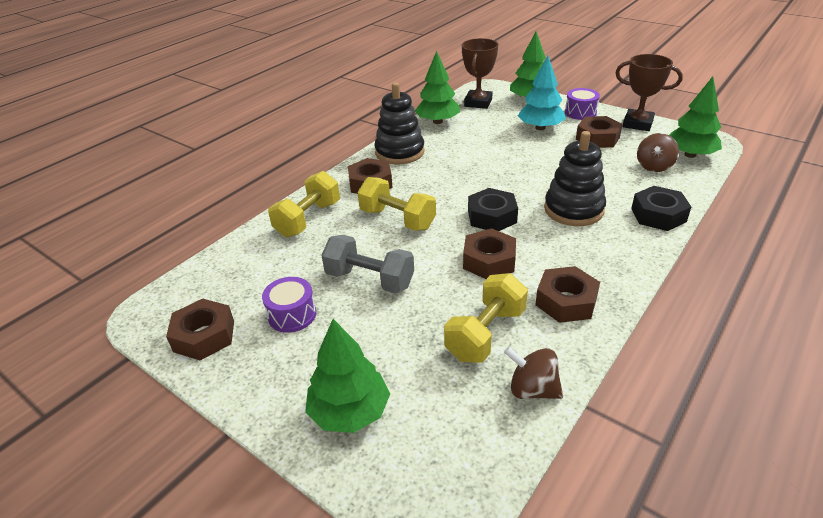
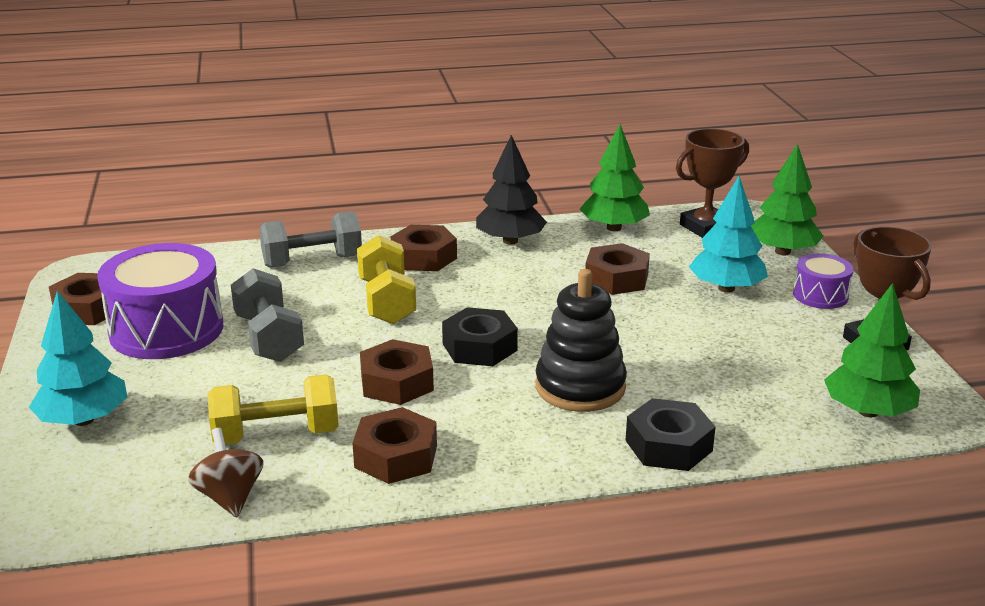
camera: 40 degrees right, 10 degrees down
purple drum [262,277,316,333] -> purple drum [97,243,223,359], size x1.96
yellow dumbbell [268,171,340,237] -> grey dumbbell [259,211,362,268]
green tree [305,319,390,433] -> turquoise tree [29,291,127,426]
black stacking toy [374,82,425,165] -> black tree [476,135,547,245]
brown nut [576,116,623,148] -> brown nut moved to [585,243,650,295]
brown spinning top [637,133,679,172] -> none

